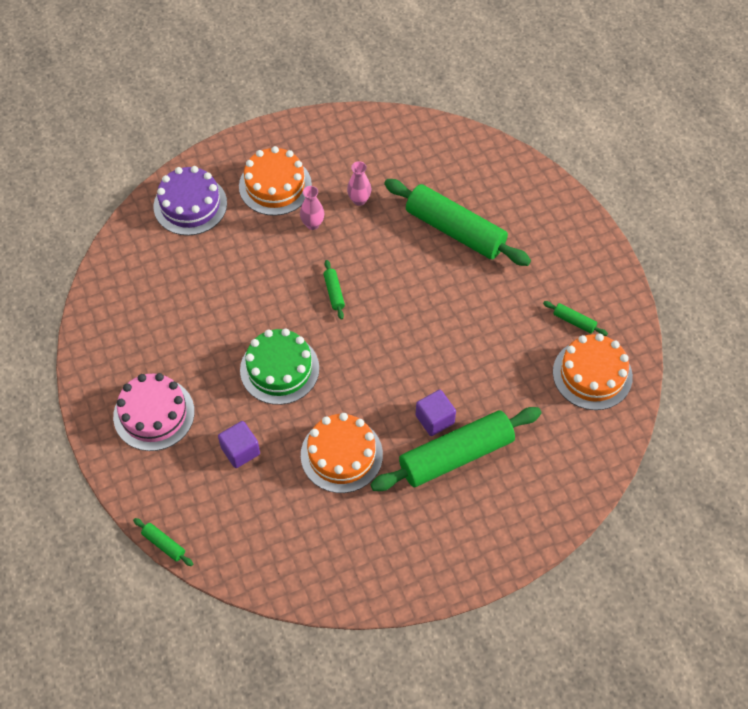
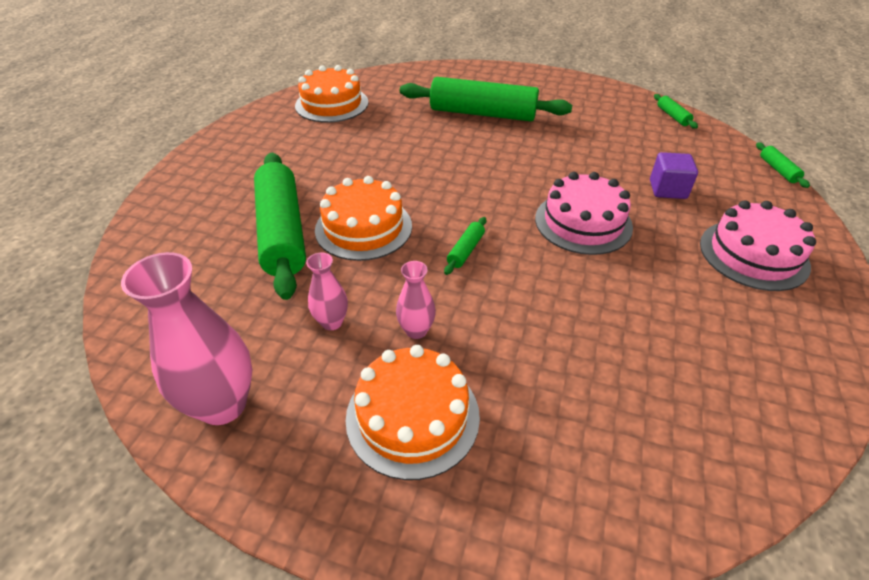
camera: 140 degrees left, 15 degrees down
purple cake [154,166,227,236] -> none
green cake [240,328,319,405] -> pink cake [535,172,633,255]
orange cake [301,413,383,493] -> orange cake moved to [315,176,412,261]
purple cube [416,390,456,436] -> none
green rolling pin [543,301,608,336] -> green rolling pin moved to [654,94,698,129]
none -> pink vase [121,252,252,425]

